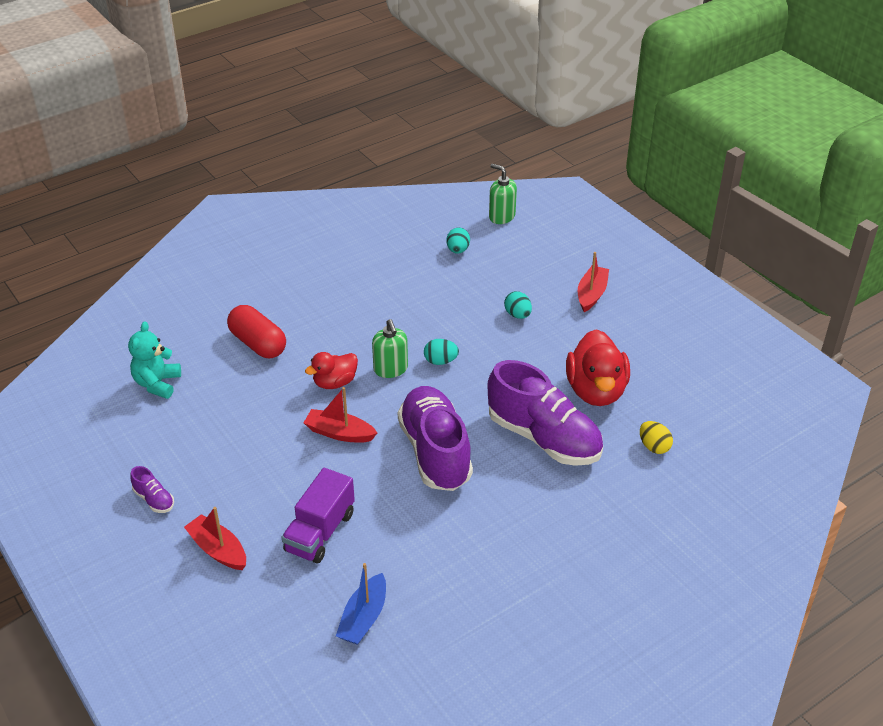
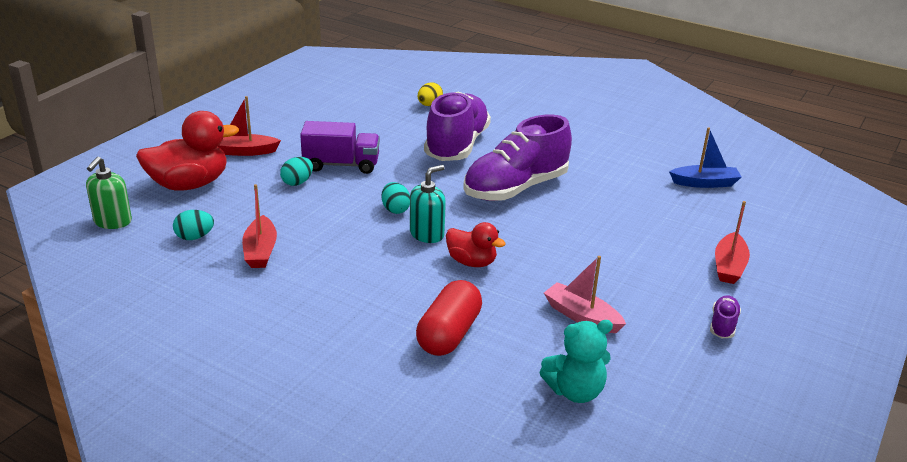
camera: 115 degrees left, 10 degrees down
purple truck [282,468,355,564] -> purple truck moved to [300,121,380,174]
red boat [304,387,377,443] -> red boat moved to [242,184,277,268]
green soap dispenser [372,319,408,378] -> turquoise soap dispenser [410,165,446,243]
red duck [566,329,630,406] -> red duck moved to [136,111,239,191]
none -> pink boat [544,256,626,333]

